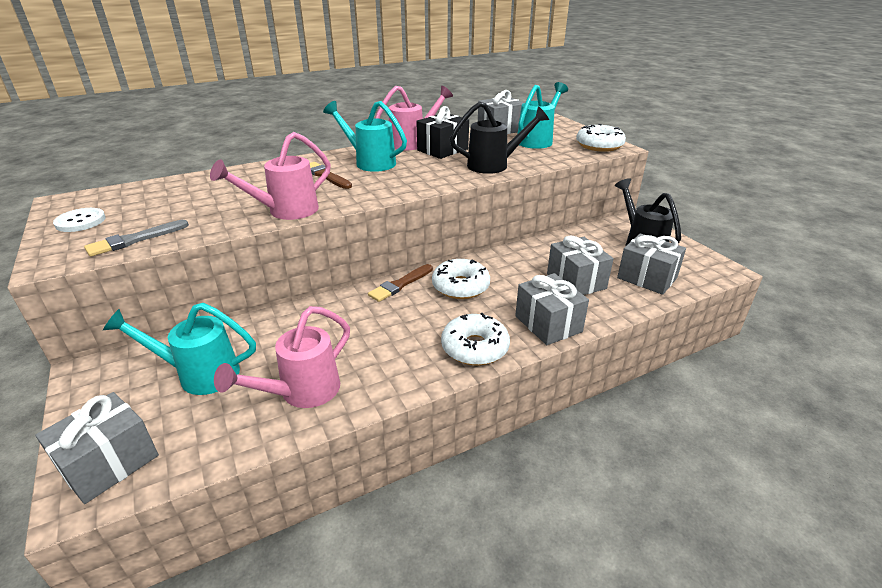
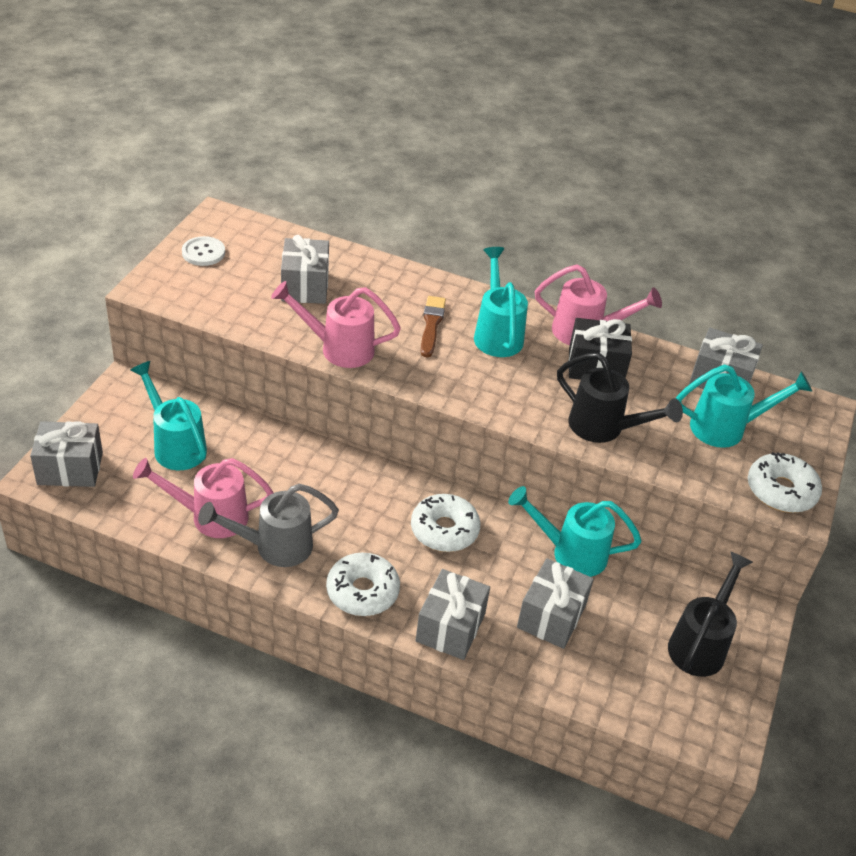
camera: 45 degrees right, 10 degrees up
grey brush [84,220,189,257] -> none
brown brush [368,264,433,302] -> none
grey gift [617,233,686,295] -> grey gift moved to [281,235,329,304]
none -> grey watering can [198,484,339,567]
none -> turquoise watering can [508,486,642,577]

